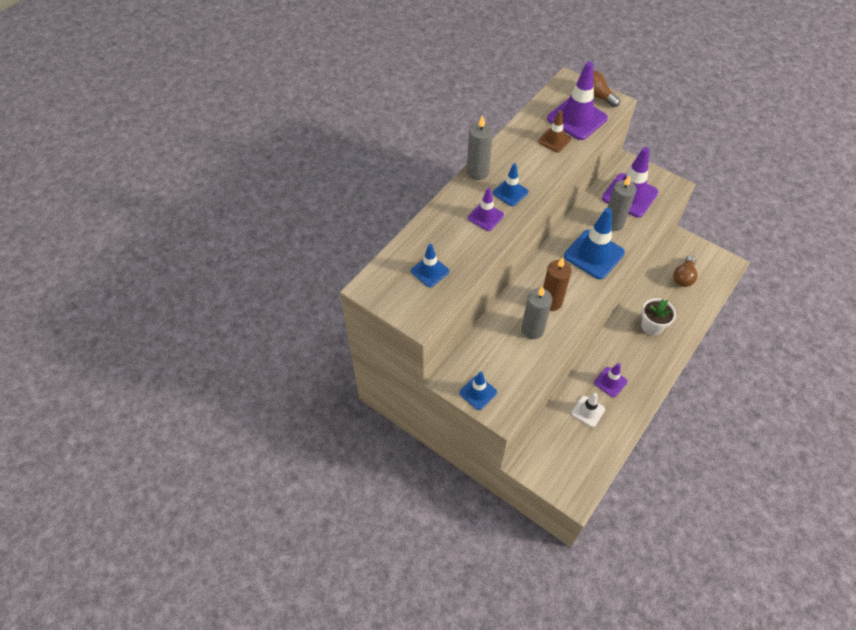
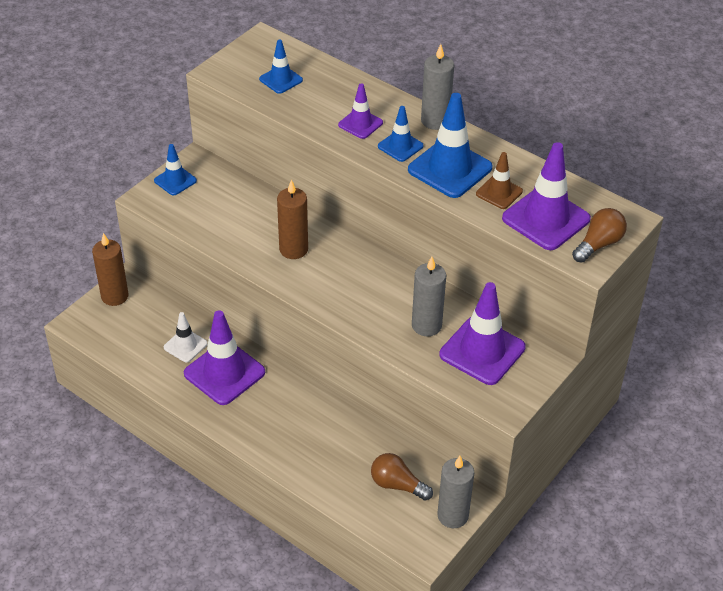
camera: 90 degrees right, 10 degrees down
grey candle [521,287,552,339] -> grey candle moved to [437,456,474,528]
blue traffic cone [564,208,625,279] -> blue traffic cone moved to [408,93,493,198]
purple traffic cone [594,363,628,397] -> purple traffic cone [184,310,265,405], size x1.82
white flower pot [641,298,676,336] -> none
none -> brown candle [92,233,129,306]

